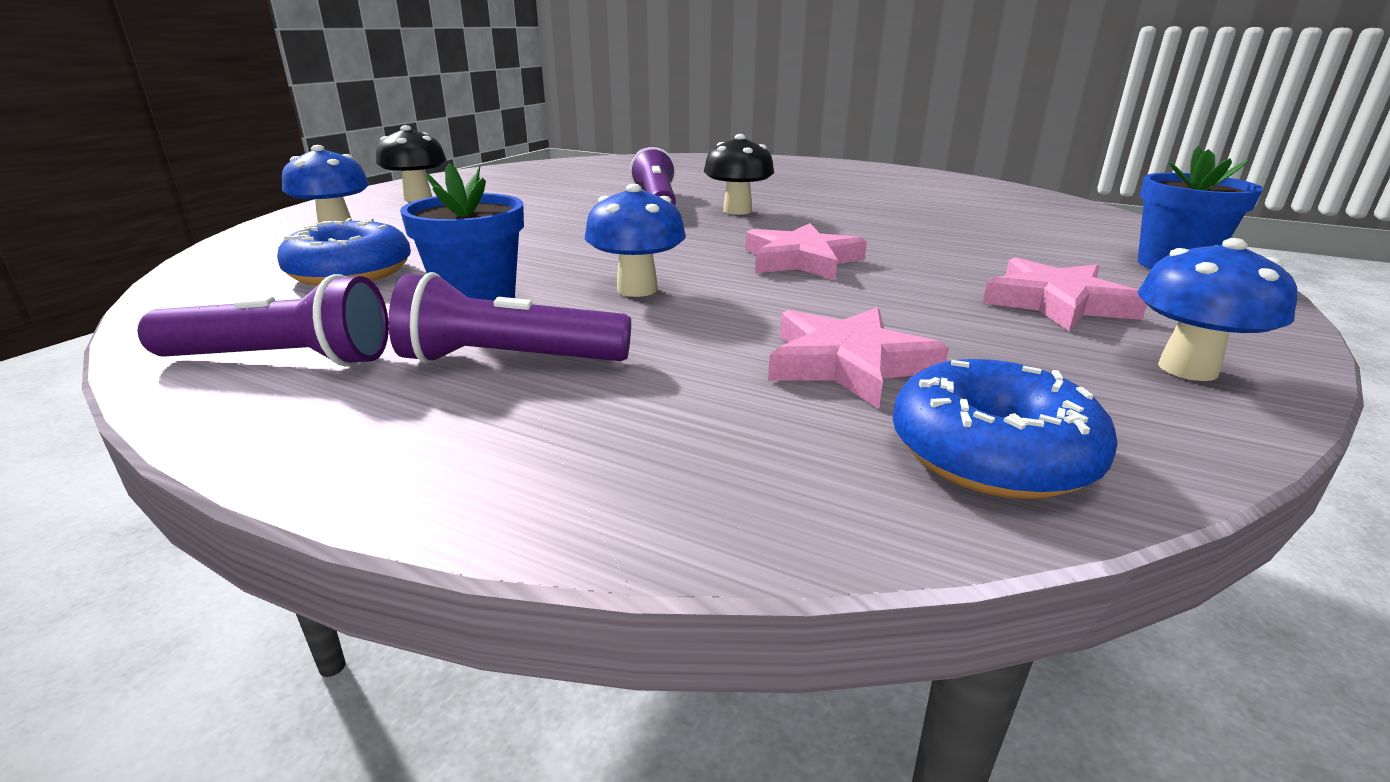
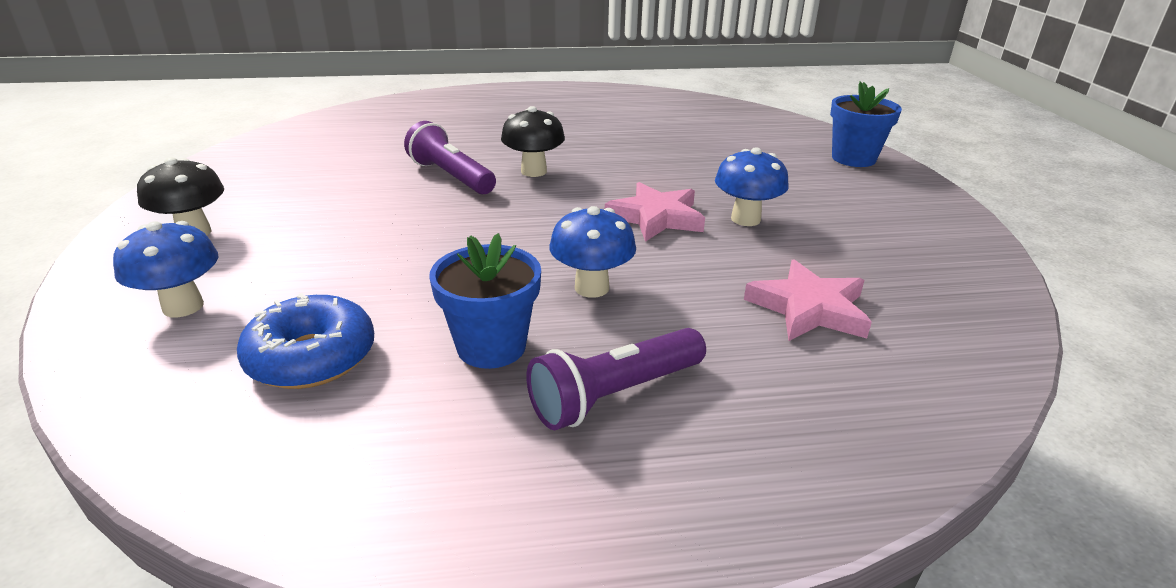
camera: 35 degrees left, 5 degrees up
purple flashlight [138,274,389,367] -> none
blue donut [892,359,1118,499] -> none
pink star [983,257,1147,331] -> none
blue mushroom [1138,238,1297,381] -> blue mushroom moved to [715,147,789,226]

